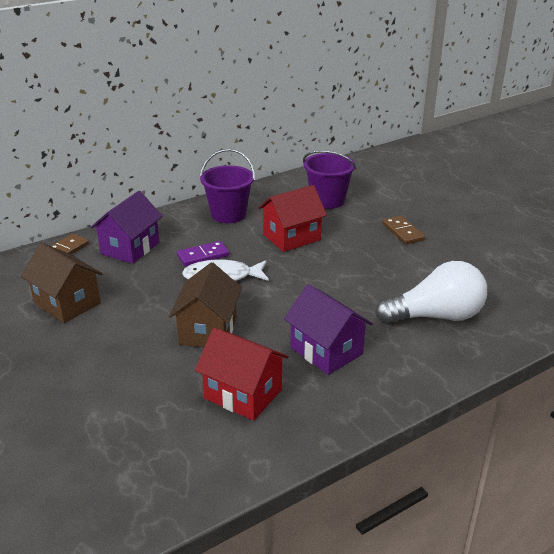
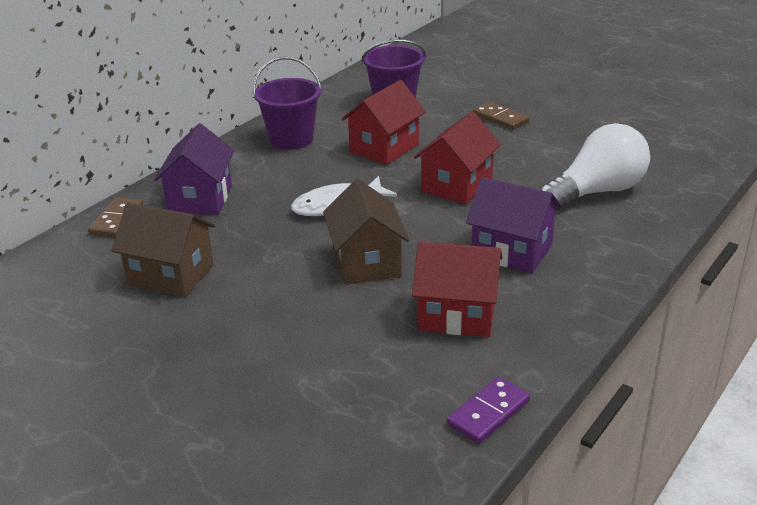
camera: 20 degrees left, 0 degrees up
purple domino [177,241,229,266] -> purple domino moved to [447,377,530,444]
none -> red house [414,111,501,204]

